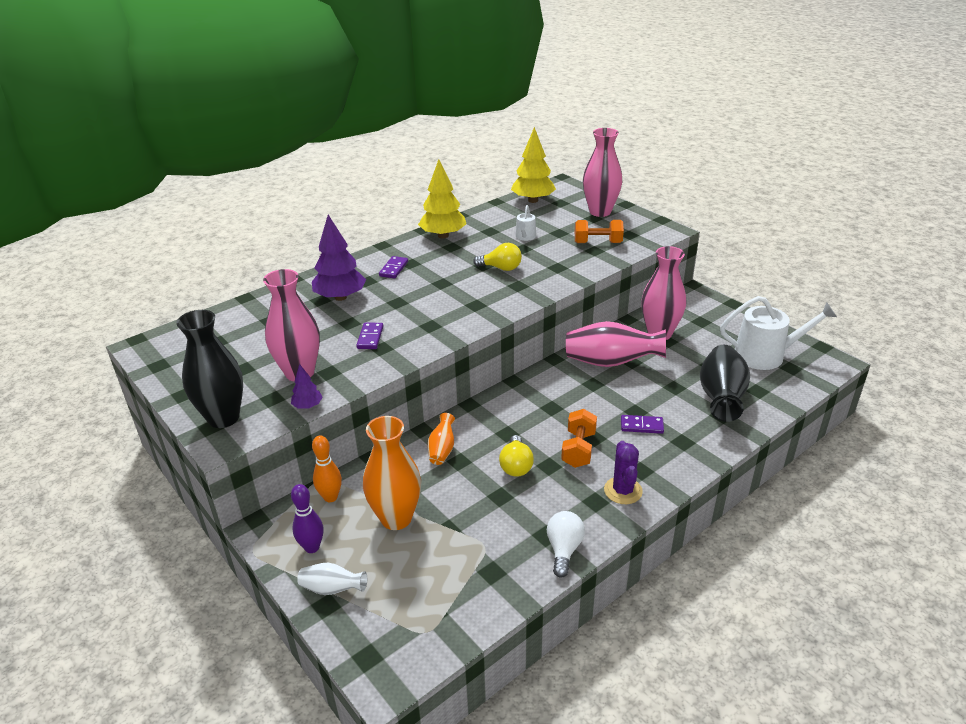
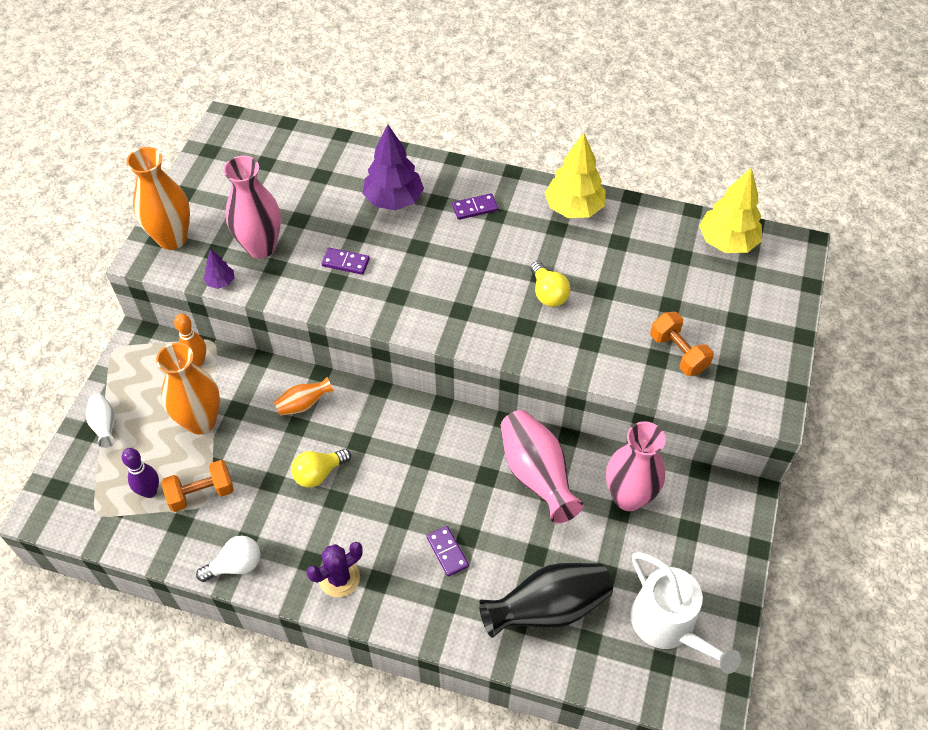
camera: 55 degrees right, 20 degrees up
black vase [176,310,243,428] -> orange vase [126,147,190,250]
purple bowling pin [291,484,324,553] -> purple bowling pin moved to [122,448,159,498]
purple domino [356,322,383,349] -> purple domino turned 45 degrees clockwise [321,248,370,275]
white watering can [515,205,536,241] -> none
orange dumbbell [561,409,597,468] -> orange dumbbell moved to [162,460,234,512]
pink vase [583,128,622,217] -> none

